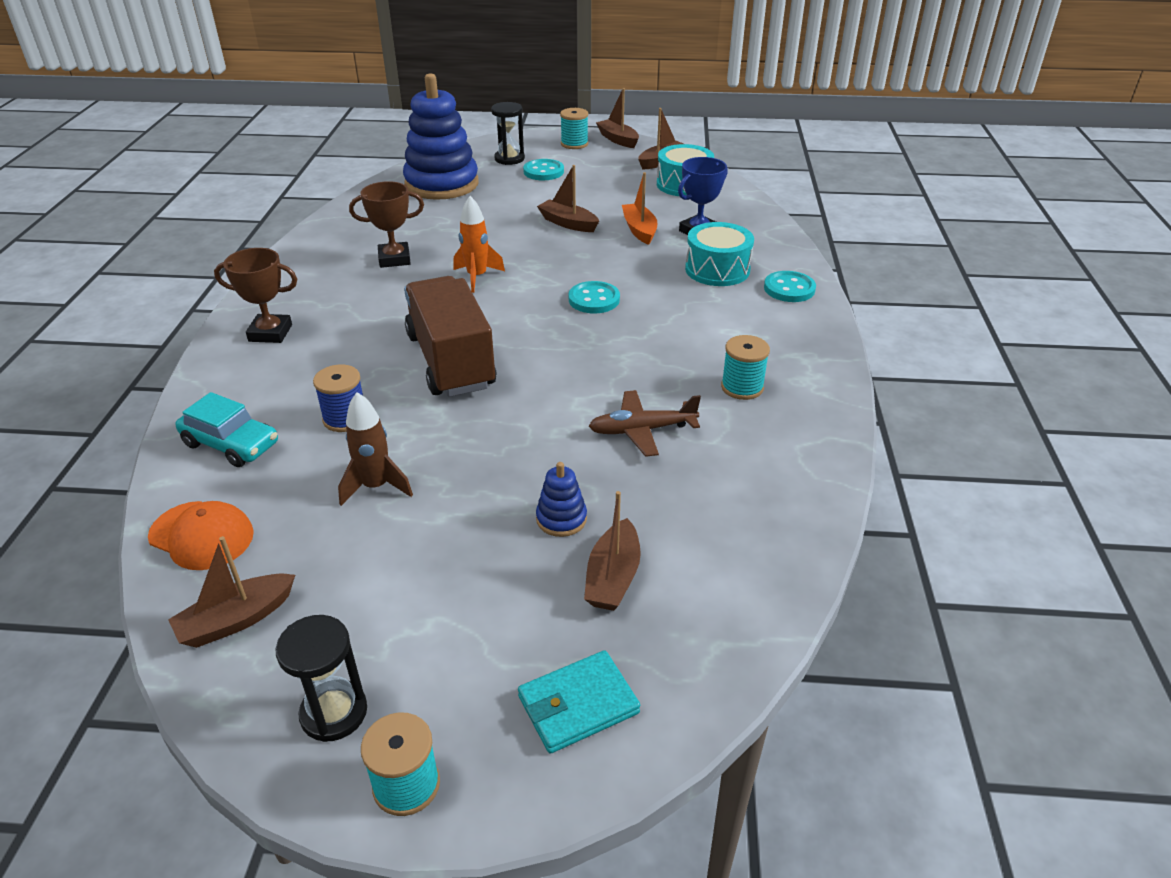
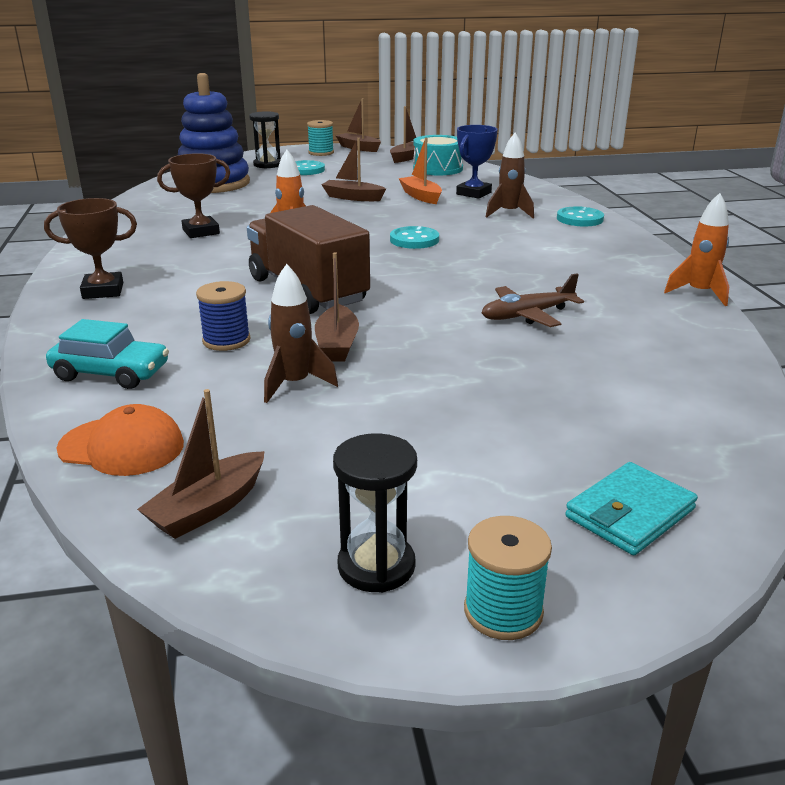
camera: 15 degrees left, 10 degrees down
blue stacking toy [536,462,587,537] -> none
brown boat [584,491,641,611] -> brown boat moved to [315,252,359,362]
turquoise drum [685,222,754,286] -> brown rocket [486,133,534,218]
turquoise spool [721,335,770,400] -> none
none -> orange rocket [664,193,729,306]

